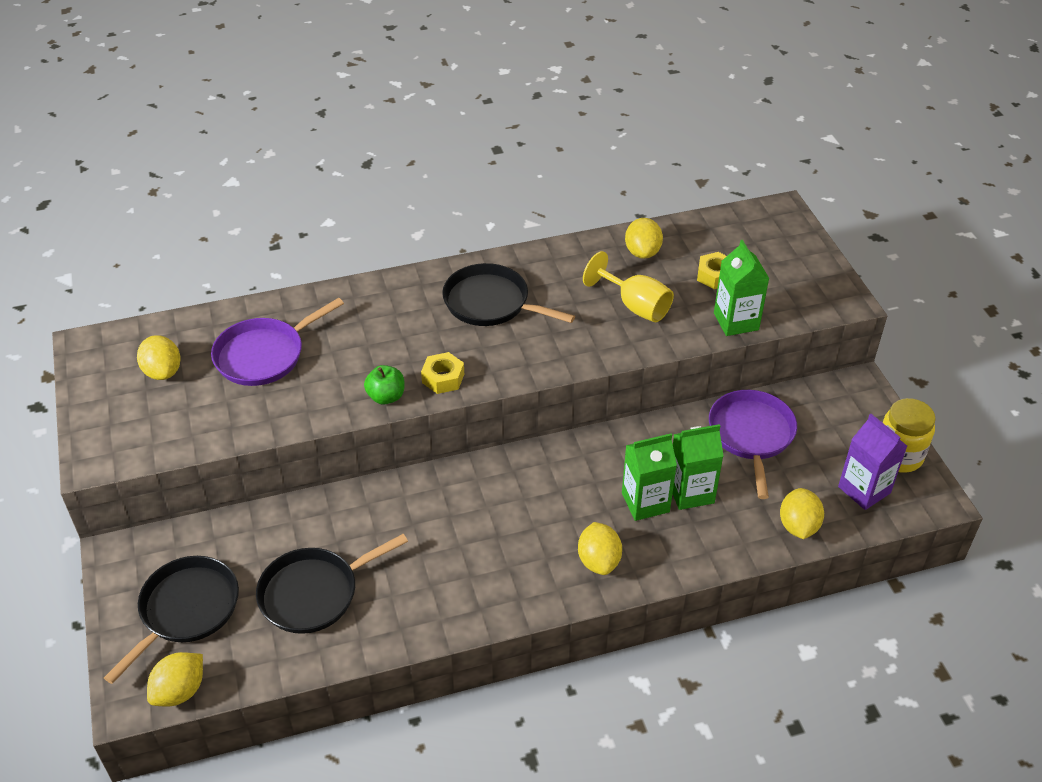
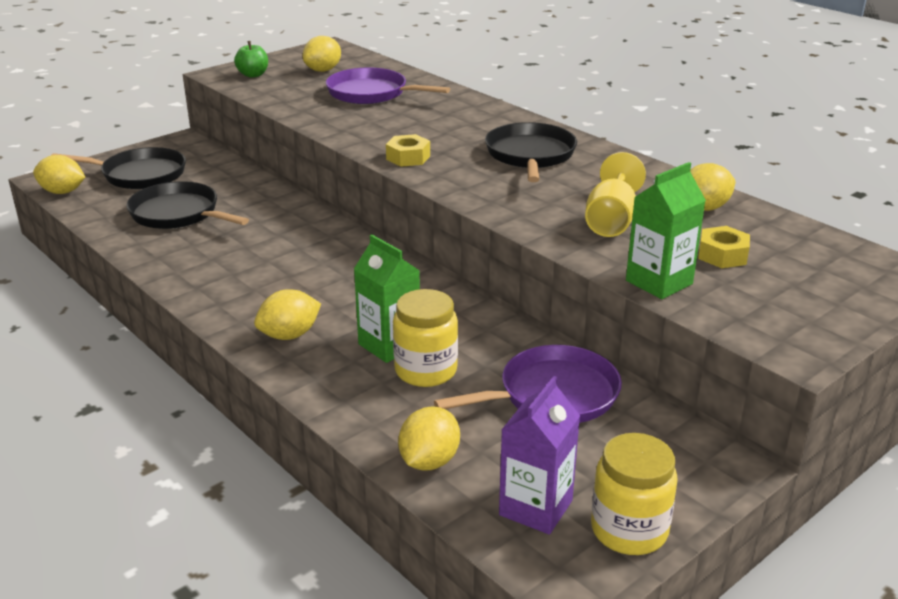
camera: 65 degrees right, 15 degrees down
green apple [364,365,404,405] -> green apple moved to [234,41,268,78]
green carton [673,424,724,510] -> yellow jar [393,289,458,387]
yellow lemon [780,488,824,539] -> yellow lemon turned 45 degrees counterclockwise [398,406,460,471]

